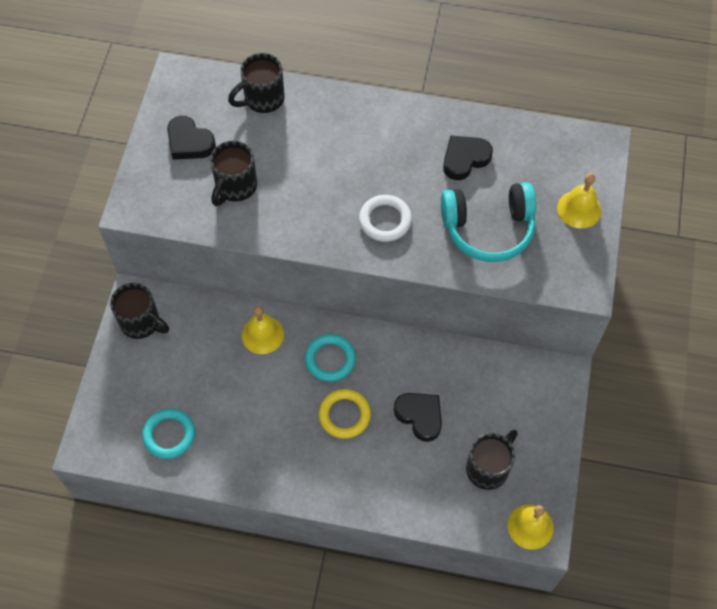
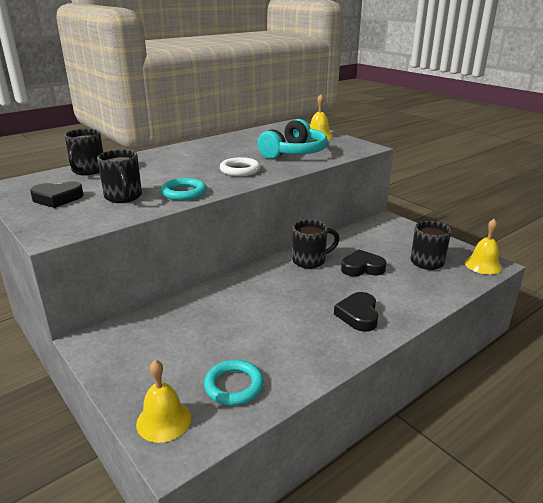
camera: 50 degrees left, 35 degrees down
black mug [110,283,169,339] -> black mug moved to [292,220,340,269]
yellow bell [242,306,284,354] -> yellow bell moved to [136,360,191,443]
turquoise ring [305,334,356,382] -> turquoise ring moved to [161,178,207,200]
yellow ring [319,389,371,439] -> none
black heart [443,135,493,180] -> black heart moved to [334,292,378,332]

